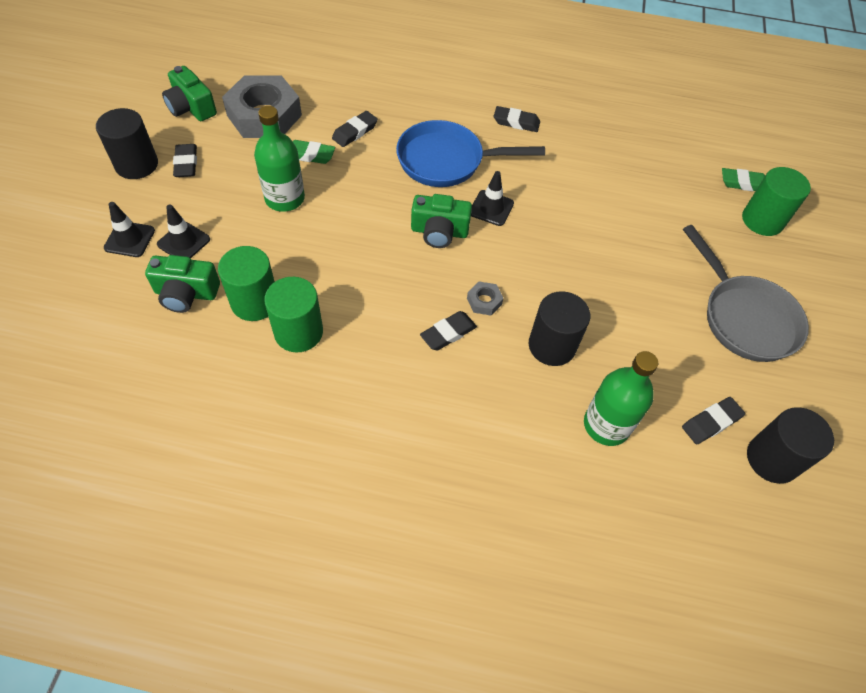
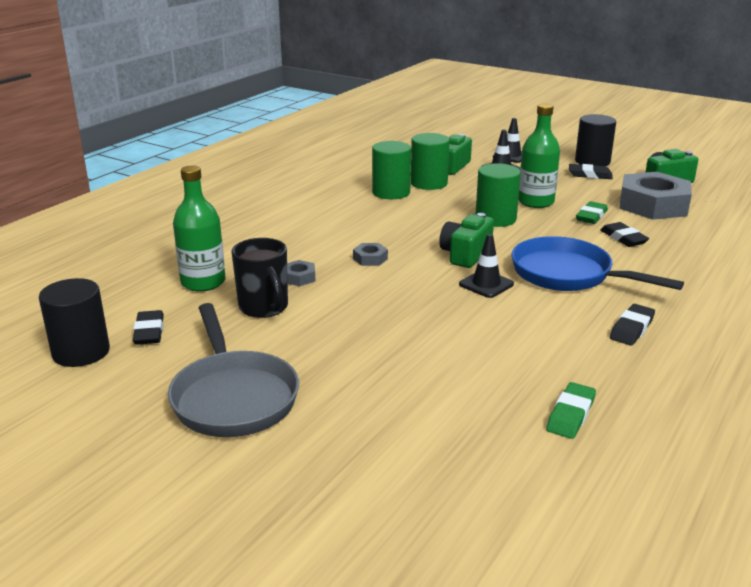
camera: 115 degrees right, 30 degrees down
blue pan [396,120,545,187] -> blue pan turned 75 degrees counterclockwise [511,236,684,291]
black eraser [420,311,477,350] -> none
black cylinder [529,291,590,366] -> grey nut [287,260,315,286]
grey pan [683,225,809,362] -> grey pan turned 105 degrees counterclockwise [168,303,299,437]
green eraser [722,168,765,191] -> green eraser moved to [546,382,596,439]
green cylinder [742,167,811,236] -> green cylinder moved to [476,163,521,227]
none -> black mug [232,238,288,318]

